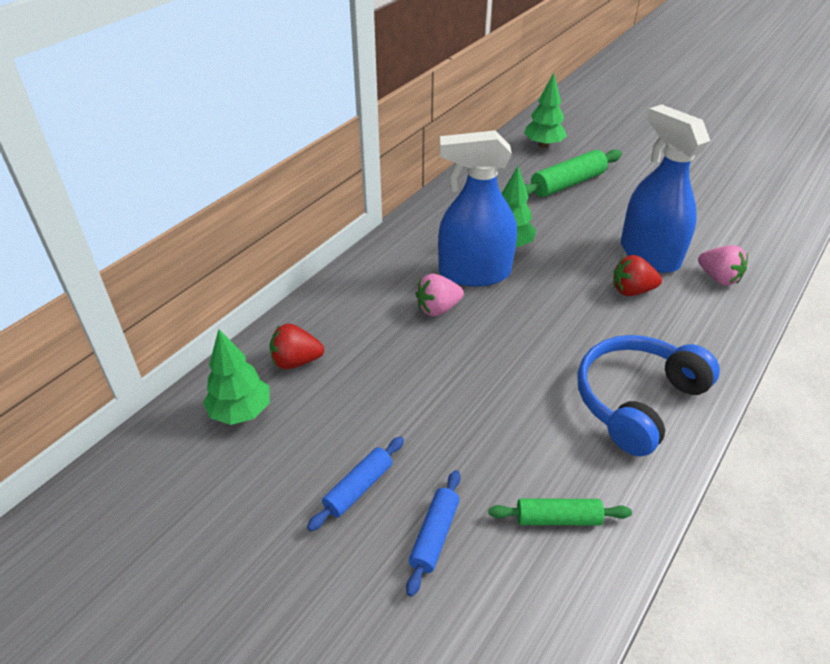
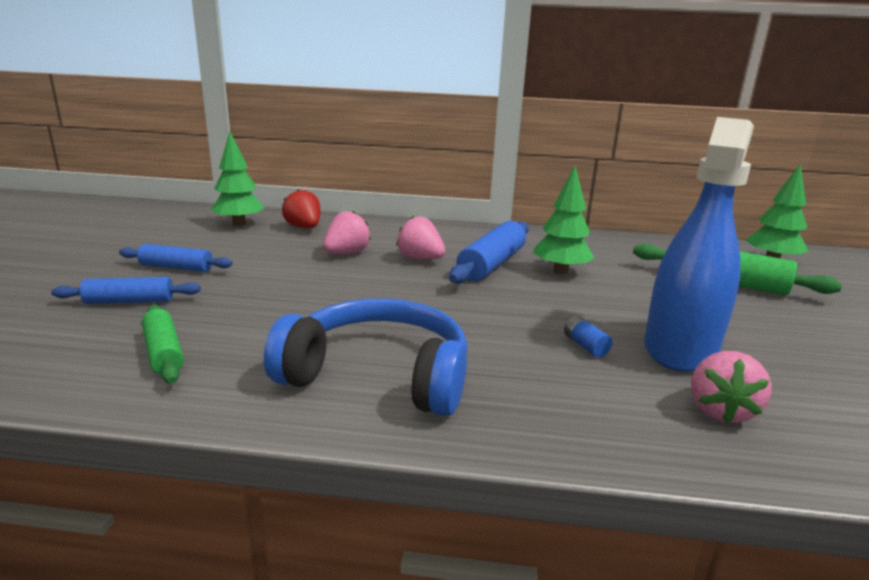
camera: 60 degrees right, 20 degrees down
blue spray bottle [438,130,517,287] -> blue rolling pin [449,221,529,284]
red strawberry [614,255,662,296] -> blue battery [564,316,612,357]
none -> pink strawberry [323,211,371,254]

